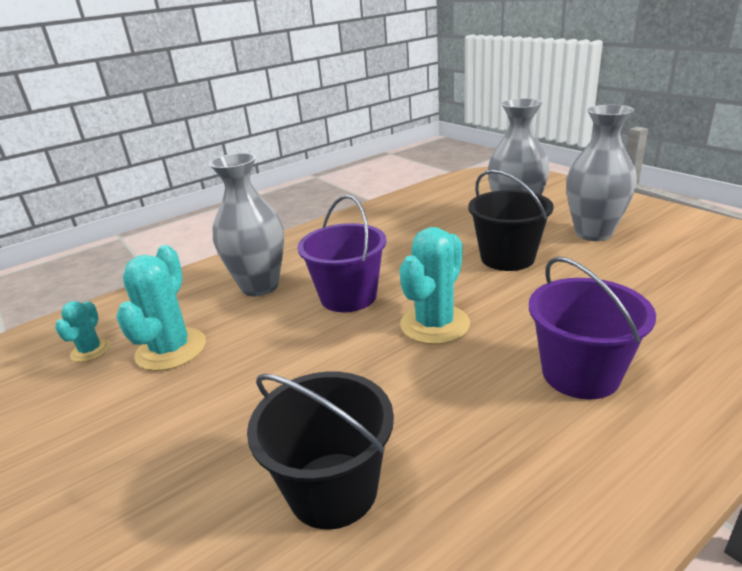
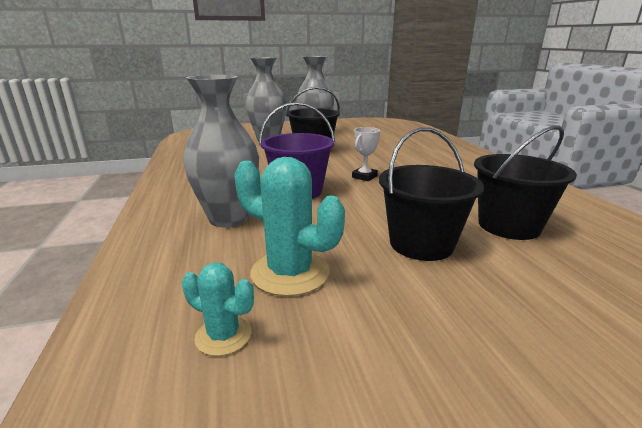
camera: 70 degrees left, 5 degrees down
turquoise cactus [399,227,470,344] -> white trophy [352,127,380,181]
purple bucket [529,257,656,399] -> none
none -> black bucket [379,127,484,261]

